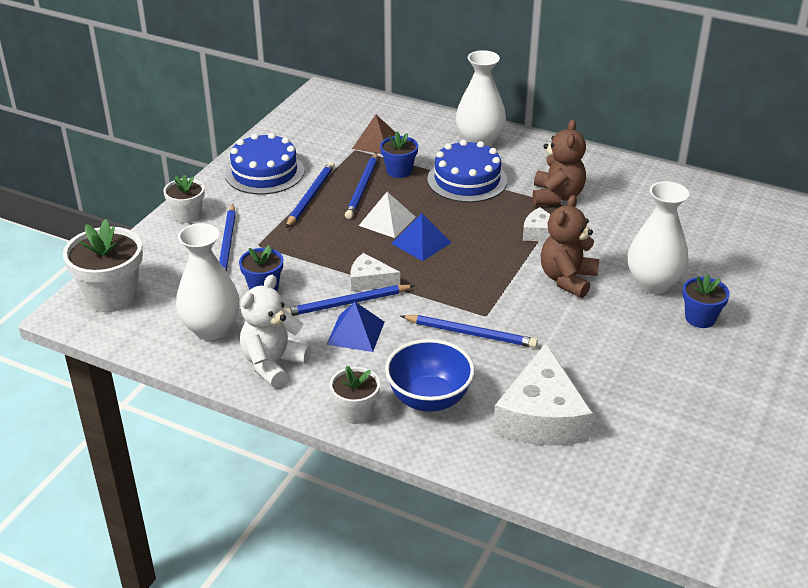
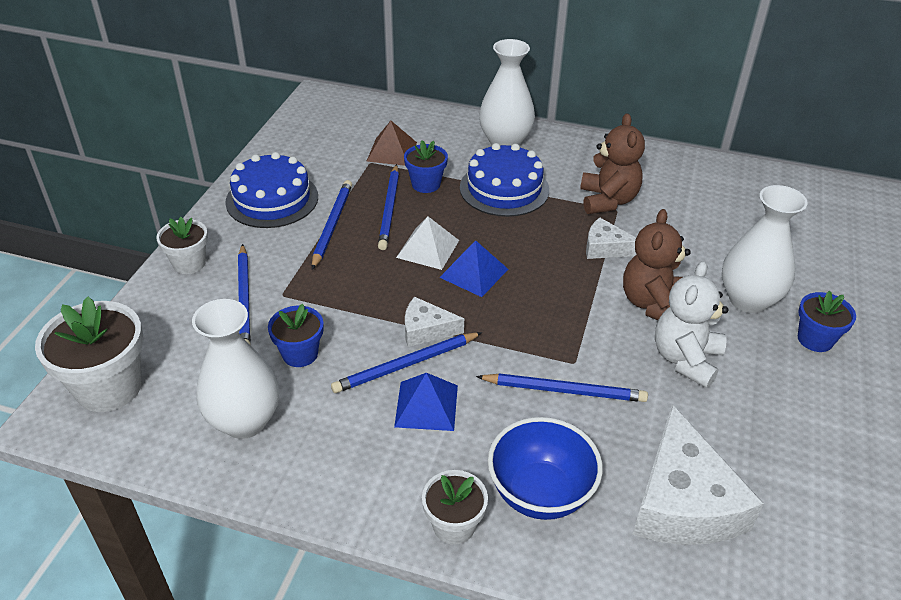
camera: 10 degrees left, 5 degrees up
white teddy bear [240,275,311,388] -> white teddy bear moved to [655,261,728,388]

